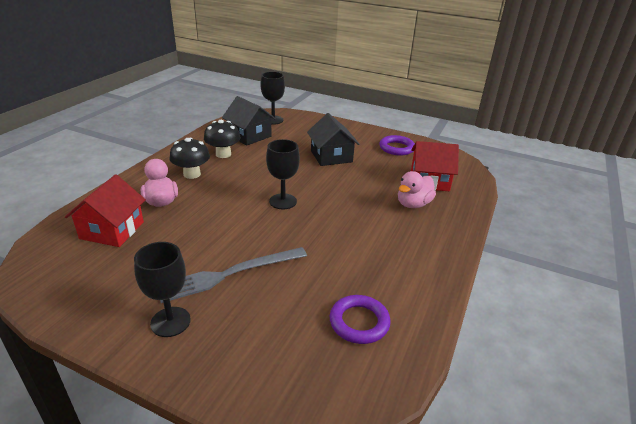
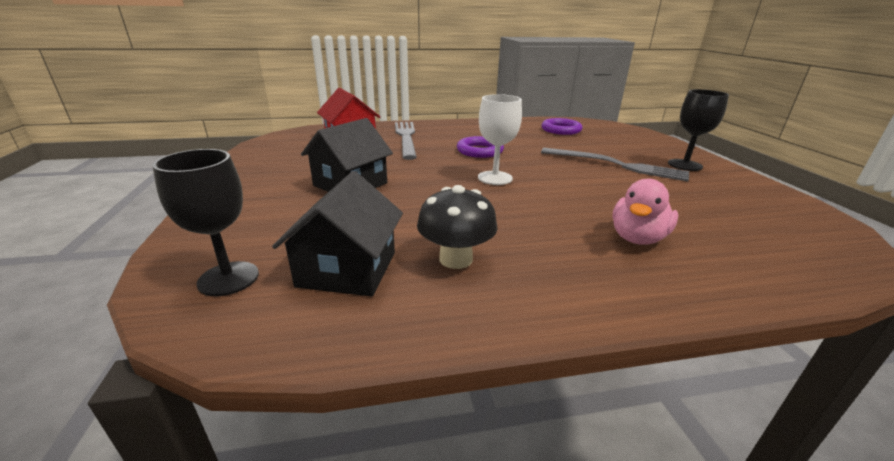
camera: 125 degrees left, 5 degrees down
red house [65,174,146,247] -> none
black mushroom [170,138,210,179] -> none
black goblet [266,139,300,209] -> white goblet [478,94,522,185]
purple ring [379,135,415,156] -> purple ring moved to [457,136,504,158]
pink duck [398,171,436,208] -> grey fork [395,122,417,160]

